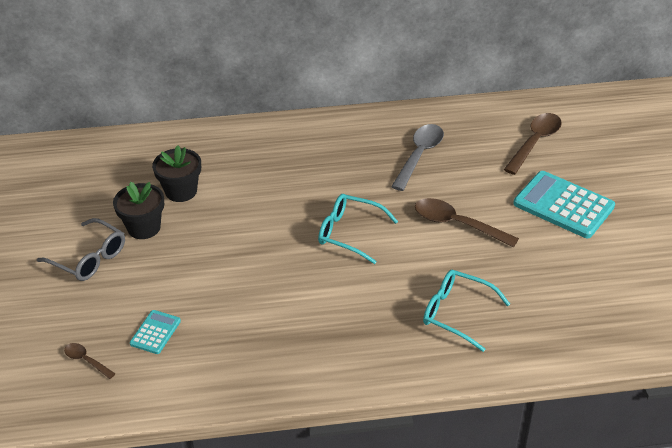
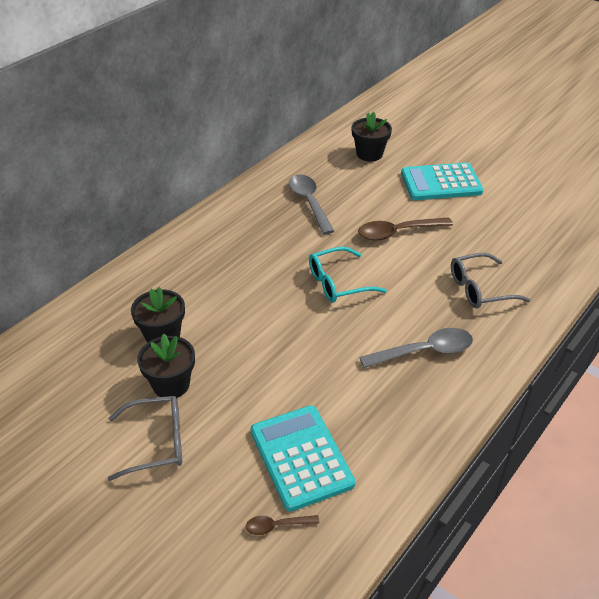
camera: 45 degrees left, 0 degrees up
turquoise calculator [130,310,181,354] -> turquoise calculator [251,406,355,512], size x1.99
turquoise glasses [423,270,510,352] -> grey glasses [451,253,530,308]
brown spoon [504,113,562,175] -> black flower pot [352,112,392,162]
none -> grey spoon [359,328,473,368]

